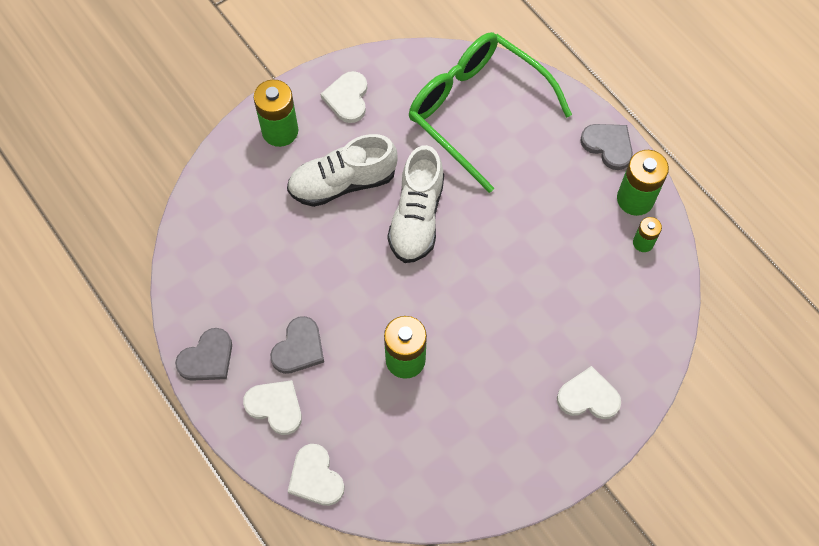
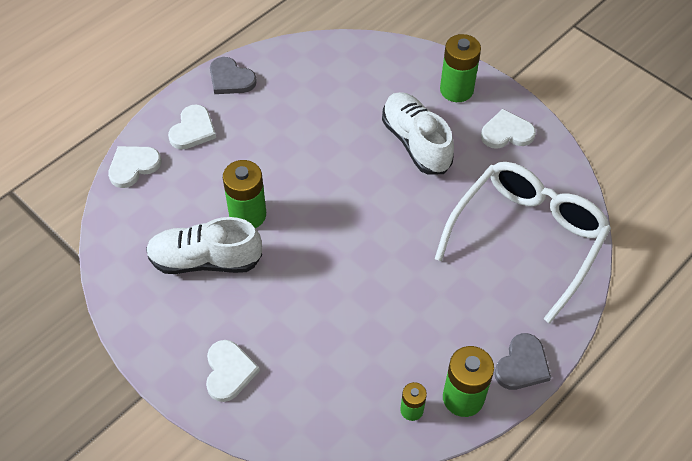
camera: 80 degrees right, 10 degrees down
grey heart [270,316,324,374] -> none
white shoe [387,145,444,263] -> white shoe moved to [146,217,262,274]
green glasses [409,32,572,193] -> white glasses [435,162,611,323]

